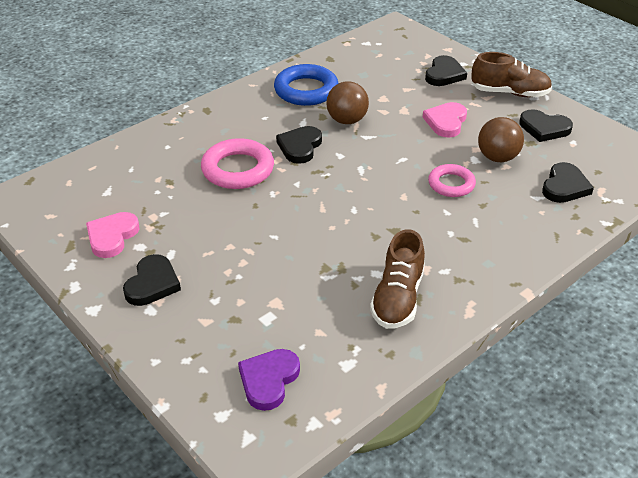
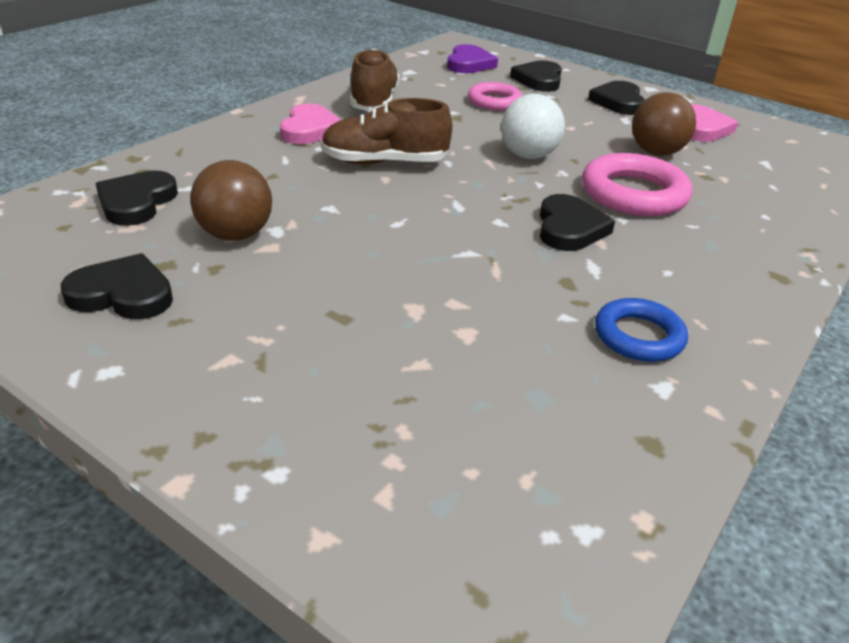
camera: 165 degrees right, 5 degrees down
blue ring [274,64,338,106] -> blue ring [595,298,688,362], size x0.63
brown ball [326,81,369,124] -> brown ball moved to [632,92,696,156]
pink heart [423,102,467,137] -> pink heart moved to [280,103,341,144]
black heart [425,55,467,86] -> black heart moved to [510,60,562,92]
pink ring [428,164,476,197] -> pink ring moved to [468,82,523,111]
brown shoe [471,52,552,97] -> brown shoe moved to [321,98,452,164]
none -> white ball [501,94,565,159]

